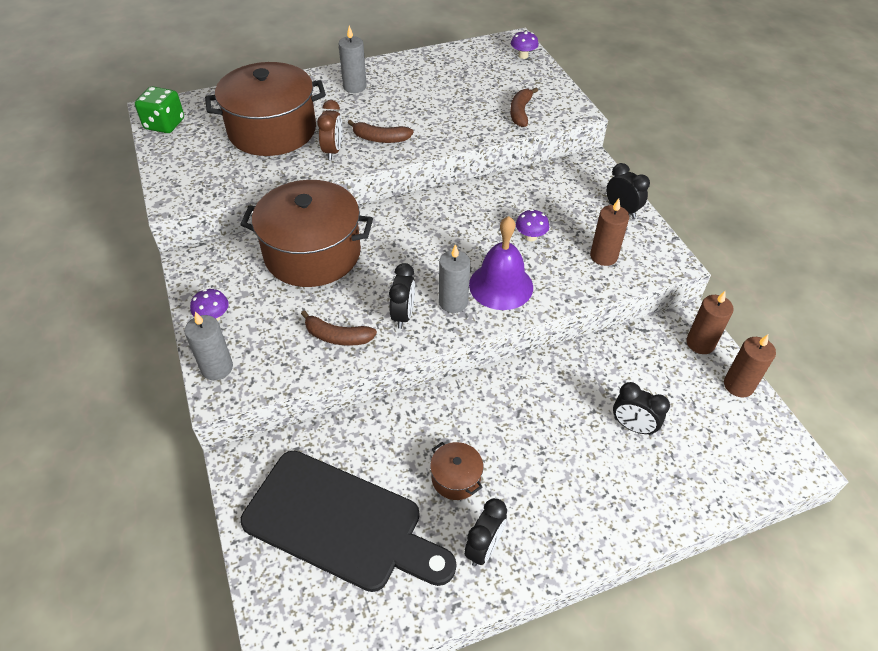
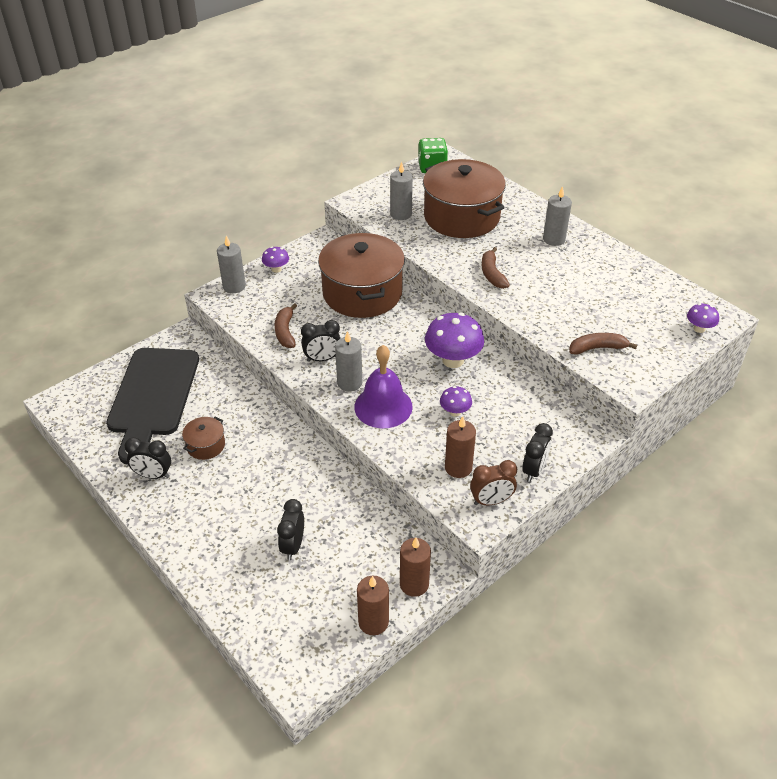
camera: 70 degrees right, 5 degrees down
brown clock [317,100,343,160] -> brown clock moved to [470,460,517,505]
none -> grey candle [390,162,413,220]
none -> purple mushroom [425,313,484,368]

